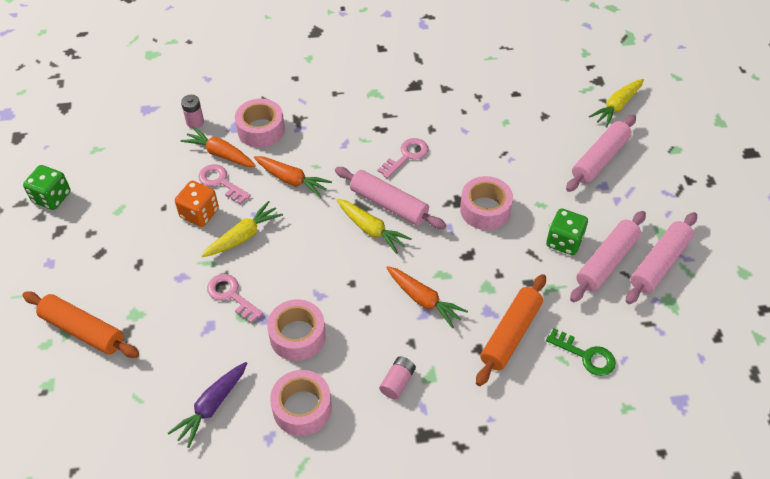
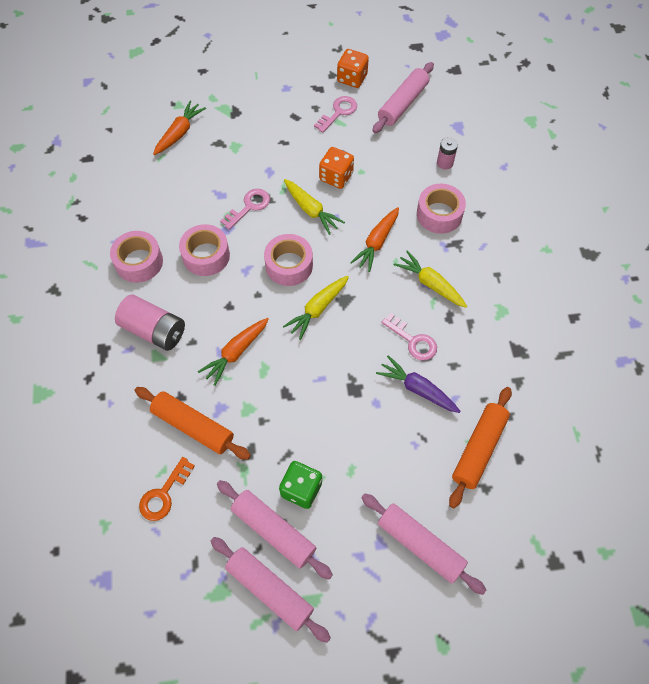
camera: 90 degrees right, 10 degrees up
green dice [23,165,71,210] -> orange dice [337,49,369,88]
orange rolling pin [23,291,139,358] -> orange rolling pin moved to [449,387,512,508]
purple carrot [168,362,247,448] -> purple carrot moved to [376,355,461,413]
orange carrot [181,127,256,167] -> orange carrot moved to [153,101,206,155]
pink key [198,164,251,205] -> pink key moved to [314,96,357,133]
pink rolling pin [335,167,446,229] -> pink rolling pin moved to [373,62,434,133]
pink battery [379,356,416,400] -> pink battery [115,294,185,351], size x1.84
pink tape [460,176,513,230] -> pink tape moved to [264,234,313,286]
green key [546,328,616,376] -> orange key [139,457,195,521]
yellow carrot [589,79,644,127] -> yellow carrot moved to [394,250,467,308]

